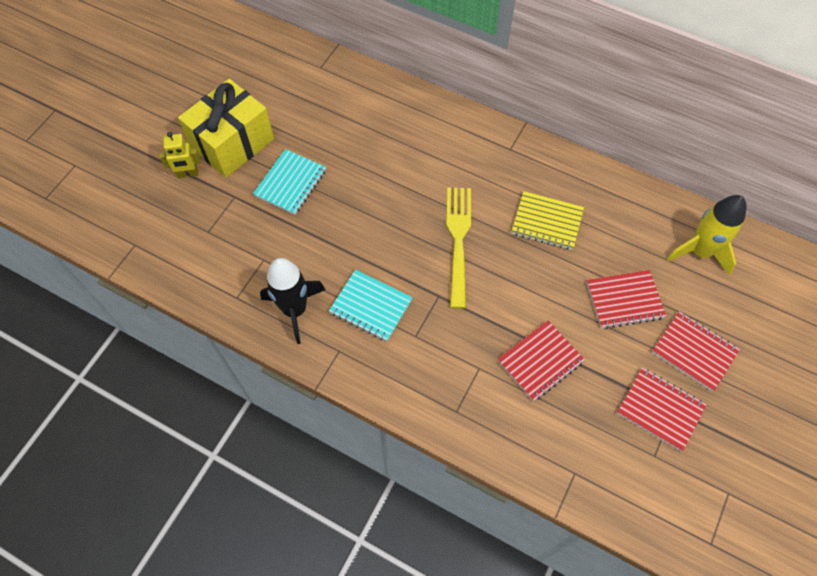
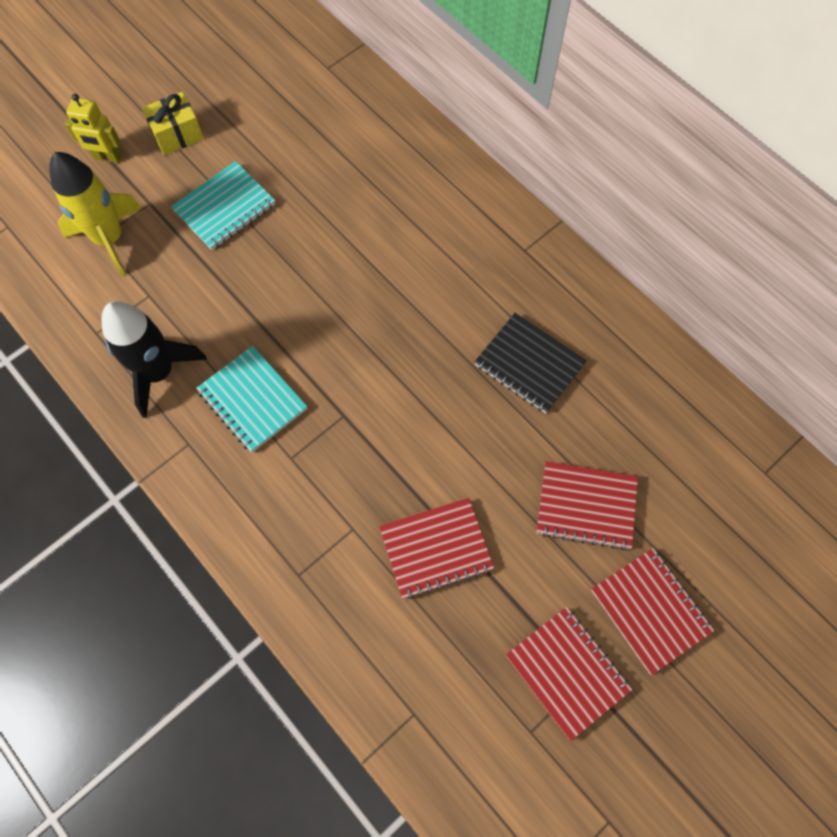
camera: 20 degrees right, 5 degrees up
yellow gift [178,79,274,178] -> yellow gift [142,92,204,155], size x0.50
yellow fork [446,187,471,309] -> none
yellow notebook [511,191,584,250] -> black notebook [475,313,587,413]
yellow rocket [667,195,746,275] -> yellow rocket moved to [49,152,142,276]

